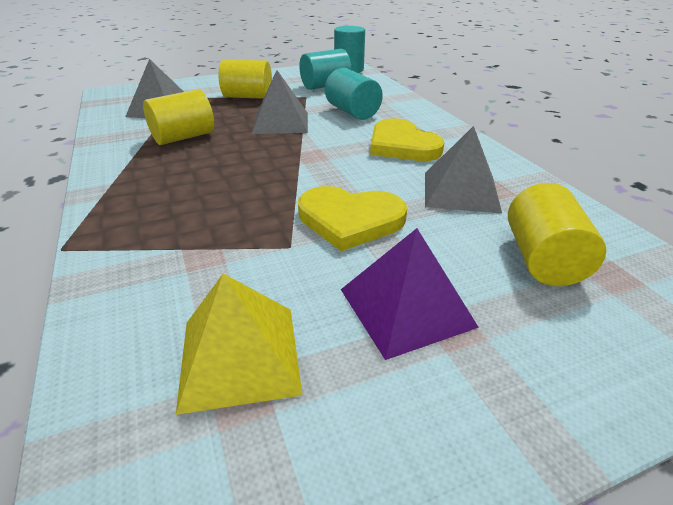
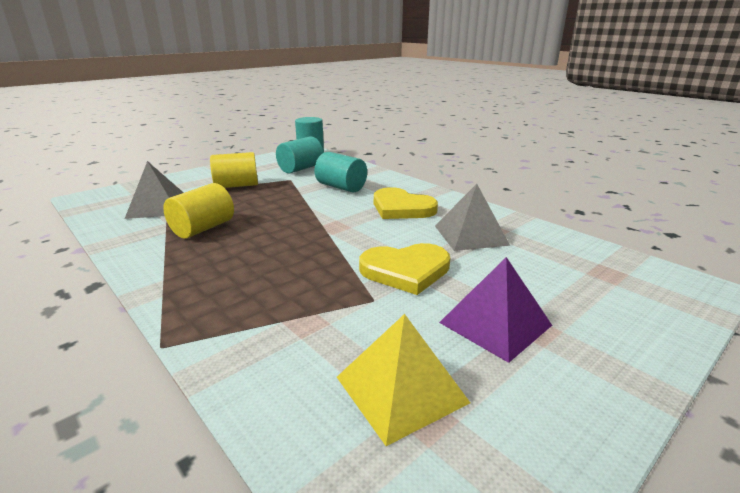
camera: 20 degrees left, 10 degrees down
grey pyramid [252,70,308,134] -> none
yellow cylinder [508,183,606,286] -> none

